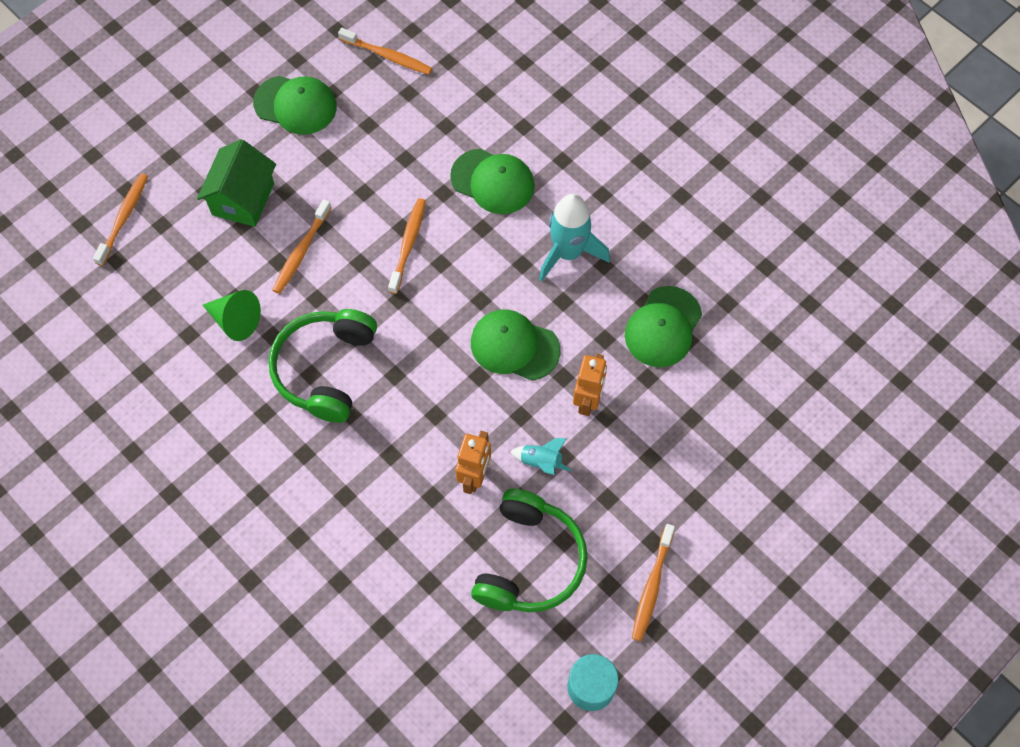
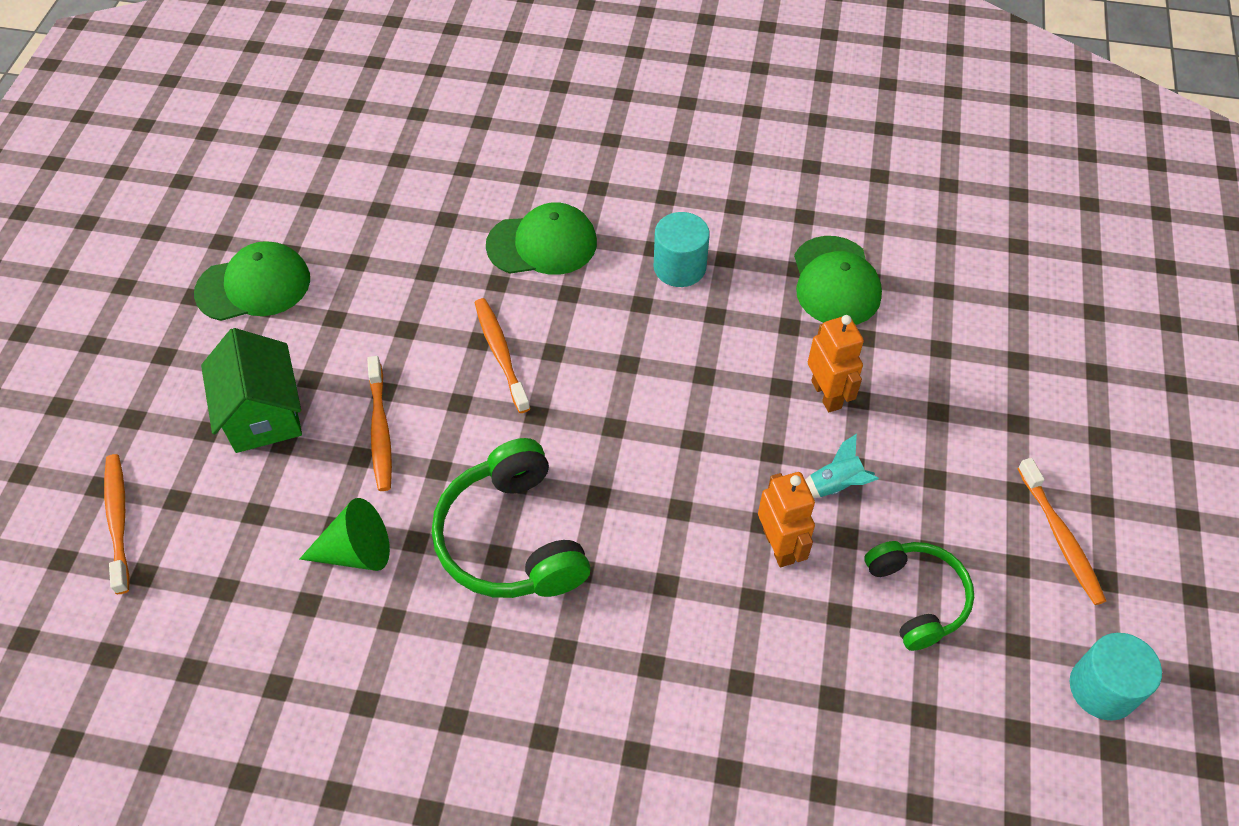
camera: 35 degrees left, 10 degrees down
orange toothbrush [338,28,432,75] -> none
green cap [471,310,561,381] -> none
green headphones [471,489,588,612] -> green headphones [864,541,974,651], size x0.65
turquoise rocket [539,194,610,282] -> turquoise cylinder [654,212,710,287]

